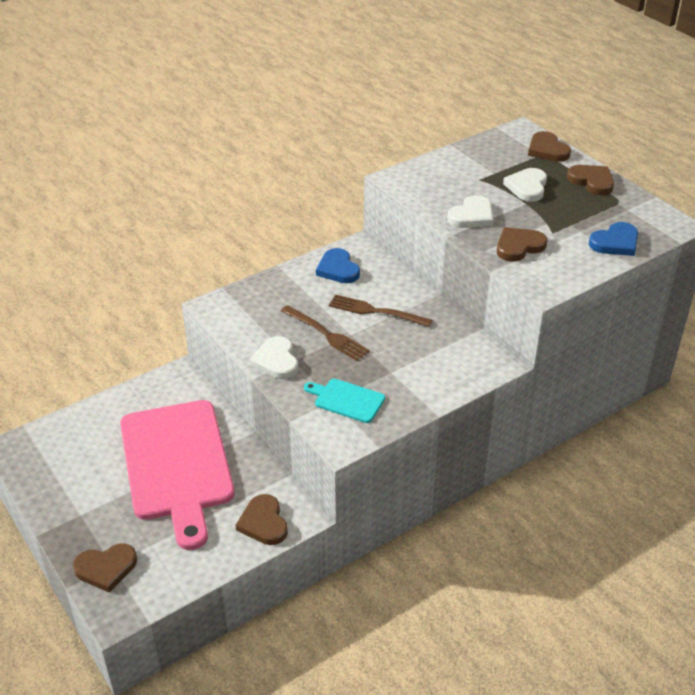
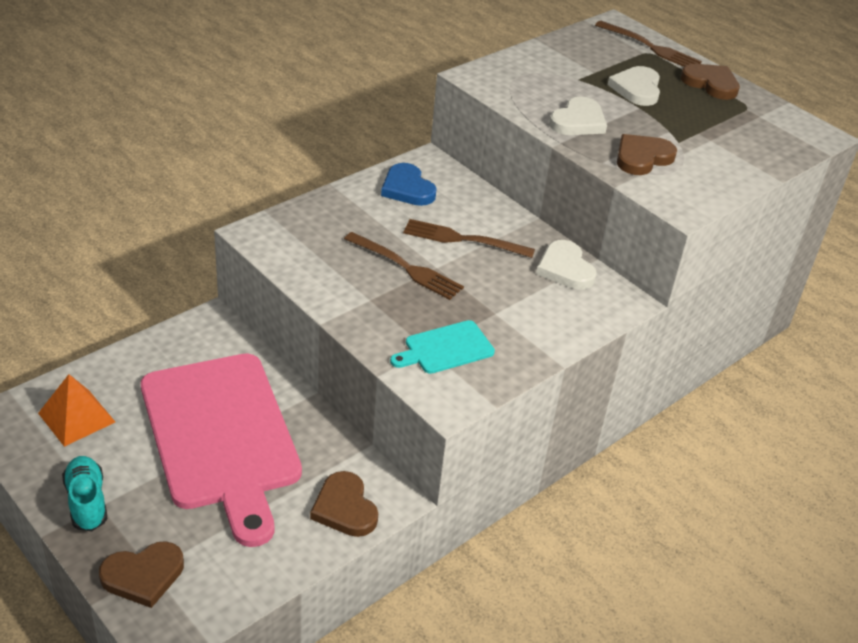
camera: 10 degrees left, 0 degrees up
white heart [250,336,298,379] -> white heart moved to [536,240,597,290]
turquoise cutting board [304,379,385,423] -> turquoise cutting board turned 45 degrees counterclockwise [390,320,495,374]
brown heart [528,131,571,162] -> brown fork [595,21,702,67]
blue heart [589,222,638,256] -> none
none -> orange pyramid [38,374,115,447]
none -> turquoise shoe [62,456,108,531]

